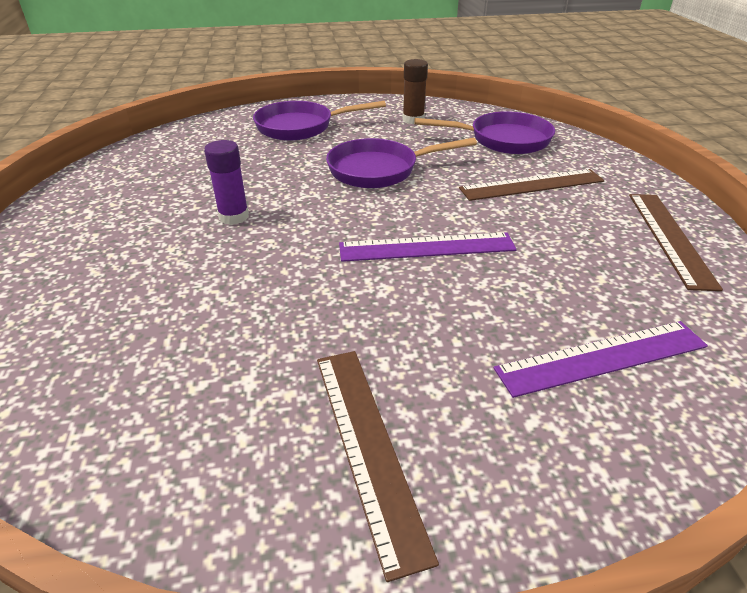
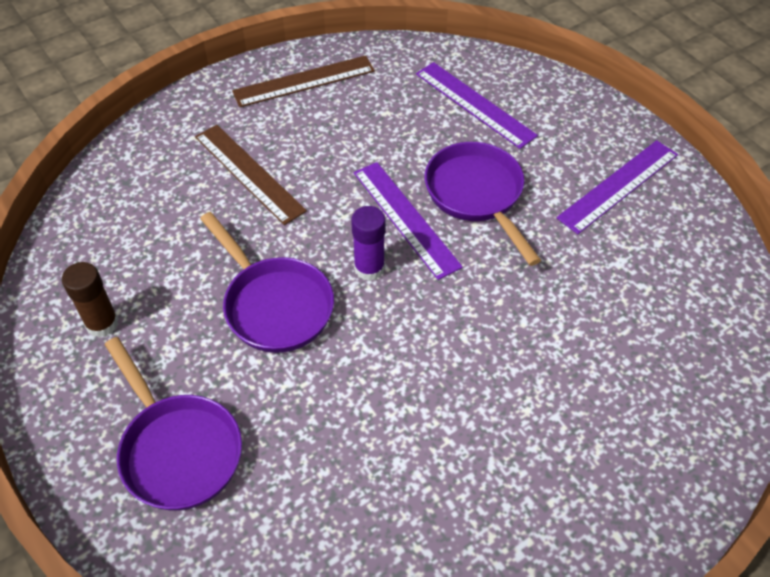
camera: 115 degrees left, 15 degrees up
purple glue stick [204,140,249,225] -> purple glue stick moved to [351,206,386,281]
brown ruler [317,351,439,582] -> purple ruler [556,140,678,234]
purple pan [414,111,555,154] -> purple pan moved to [425,142,541,266]

